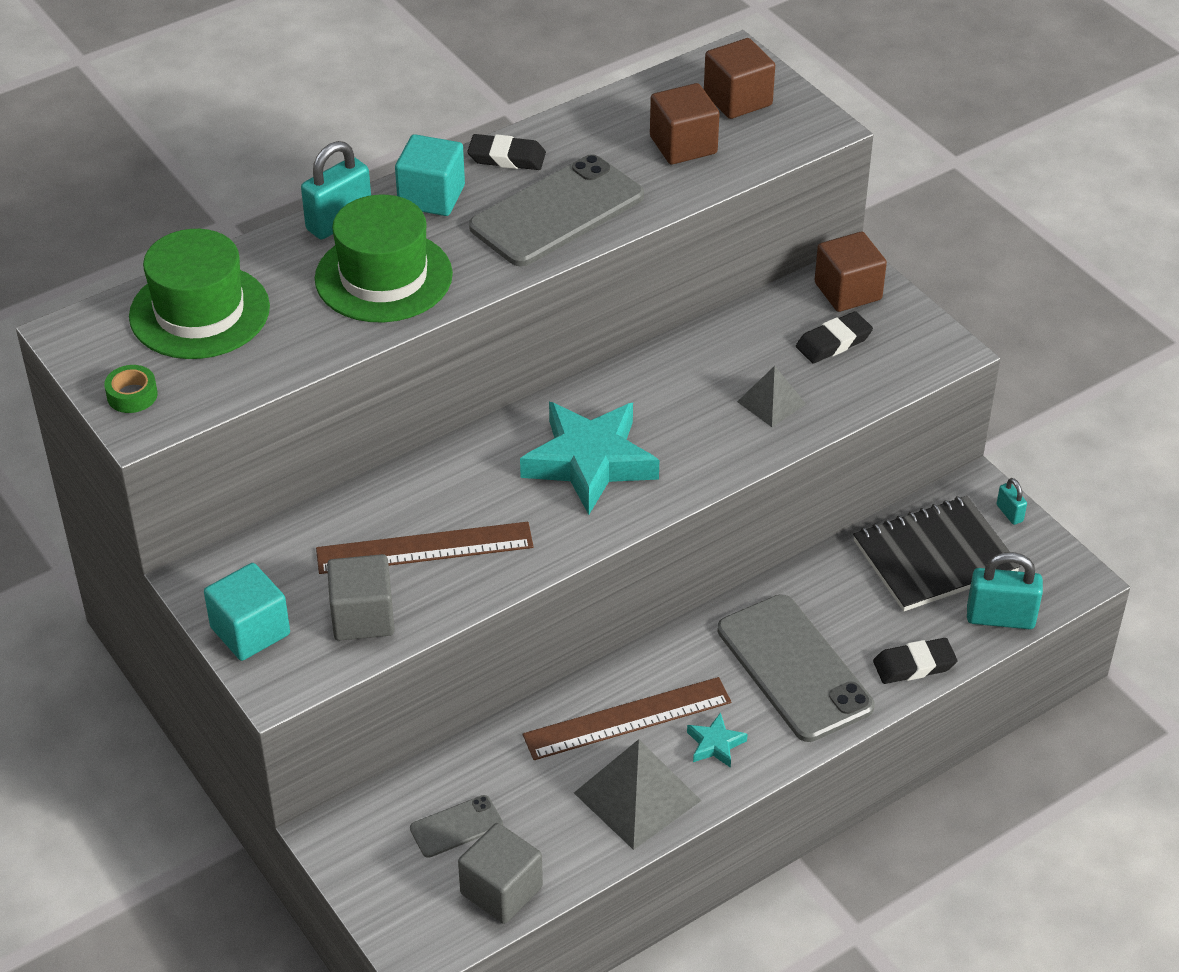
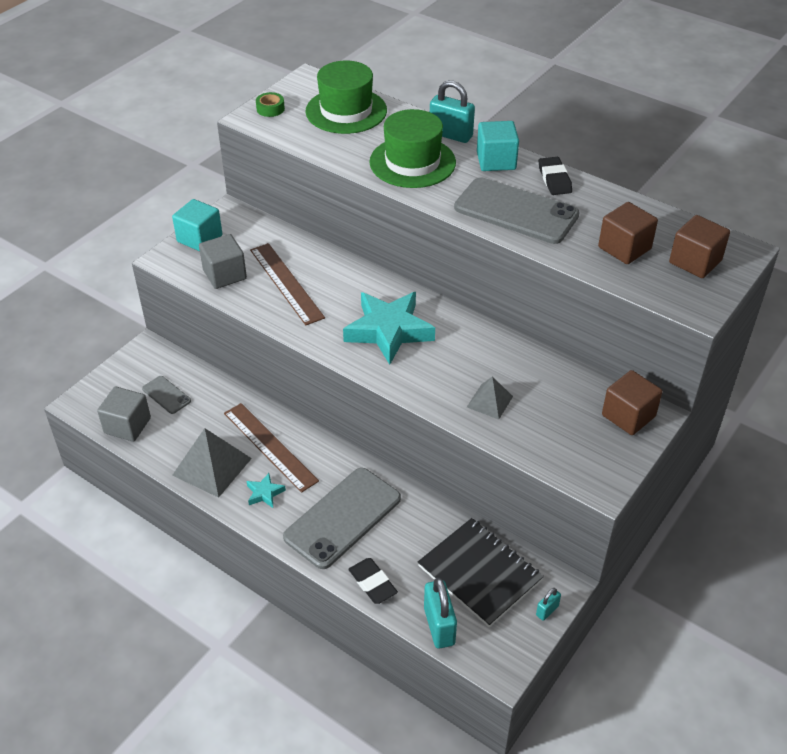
camera: 70 degrees right, 0 degrees up
black eraser [796,311,873,363] -> none

